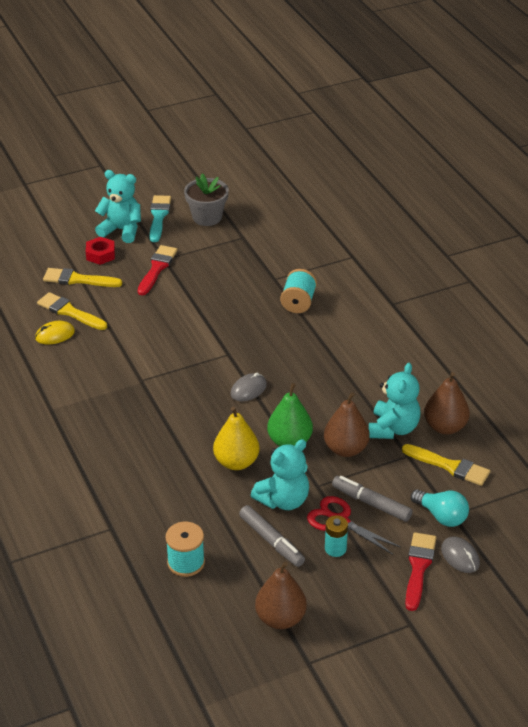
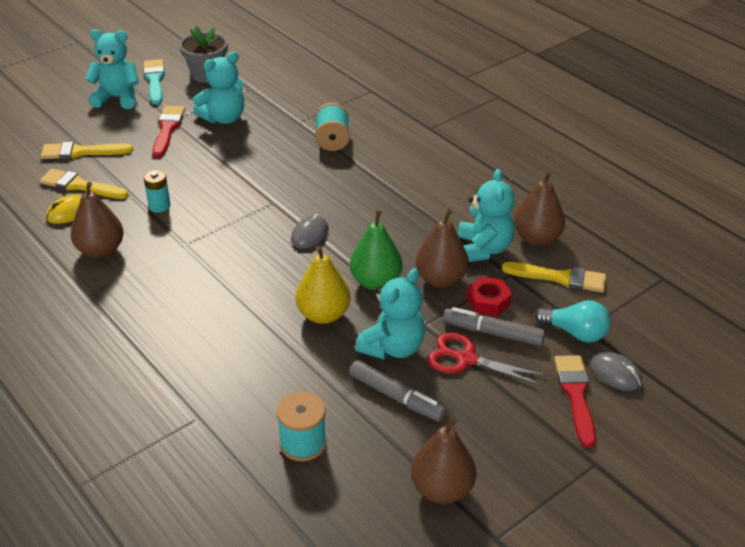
camera: 15 degrees left, 0 degrees up
red nut [86,237,115,265] -> red nut moved to [466,277,512,316]
turquoise battery [325,515,348,557] -> turquoise battery moved to [144,170,170,213]
none -> brown pear [71,182,124,258]
none -> turquoise teddy bear [193,52,244,124]

